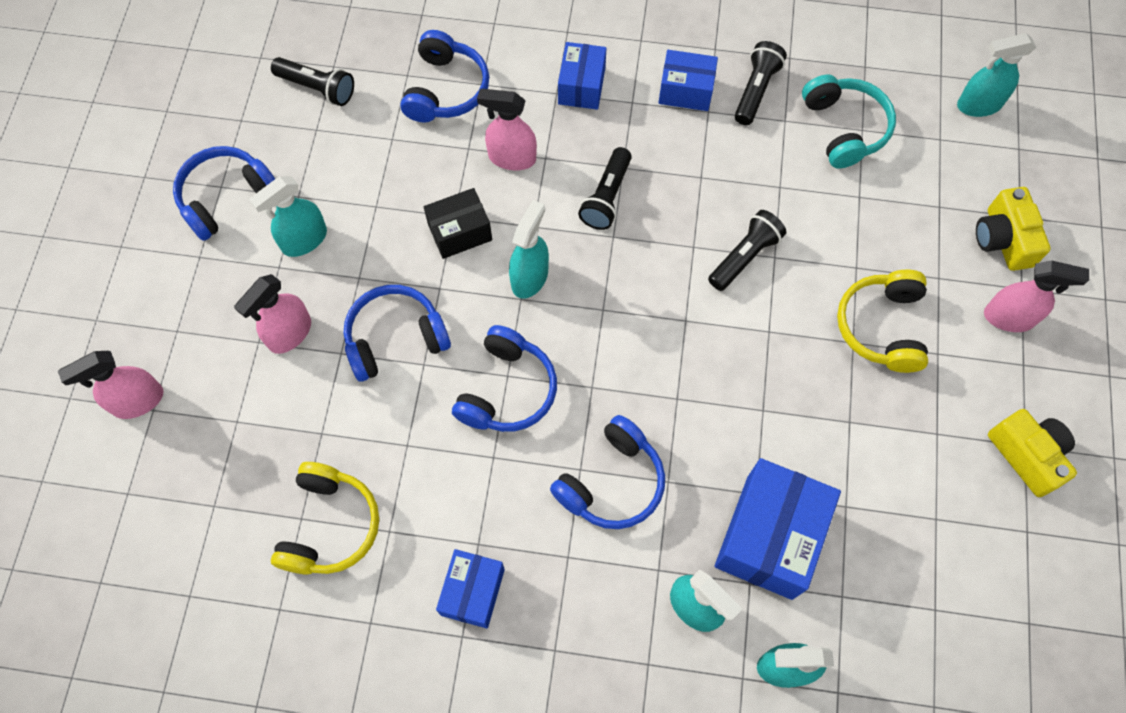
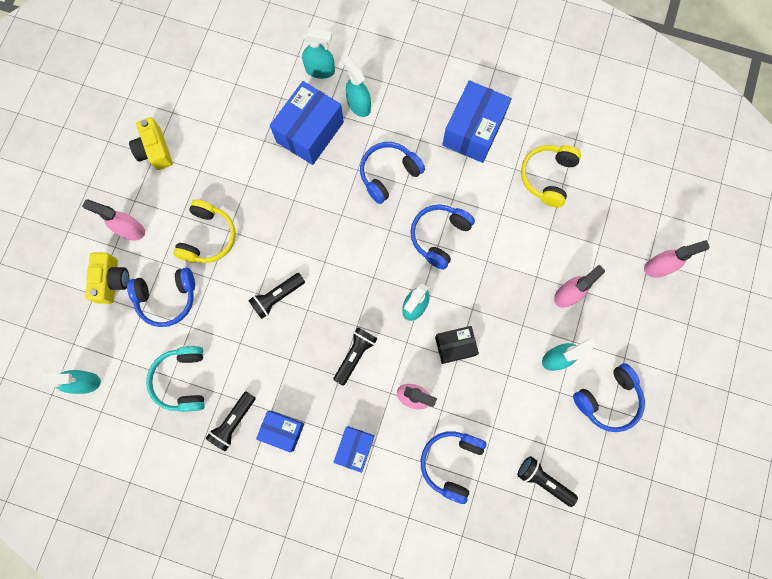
camera: 170 degrees left, 10 degrees up
blue headphones [344,285,451,382] -> blue headphones moved to [127,268,195,327]
blue box [436,549,505,628] -> blue box [442,80,512,163], size x1.70

